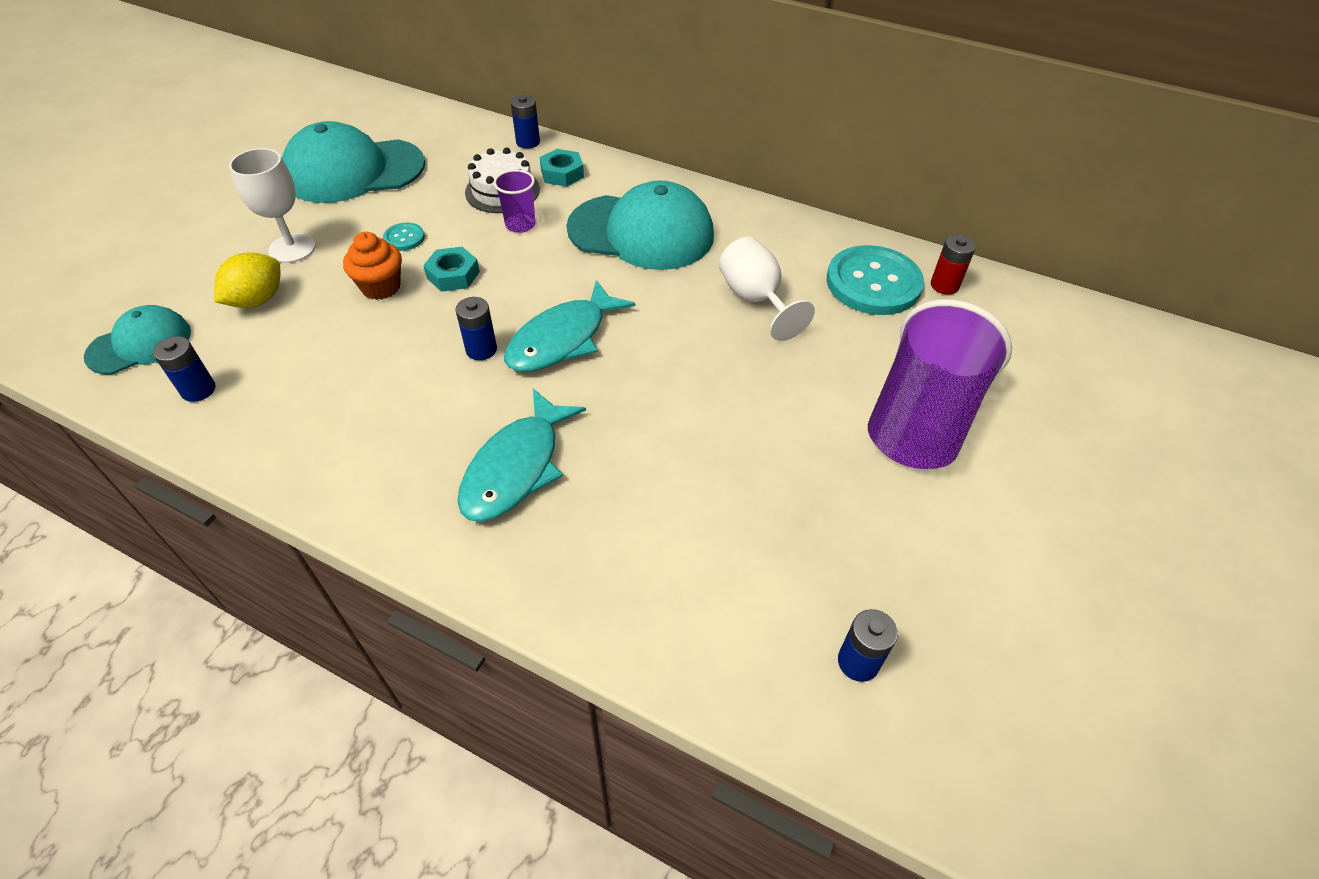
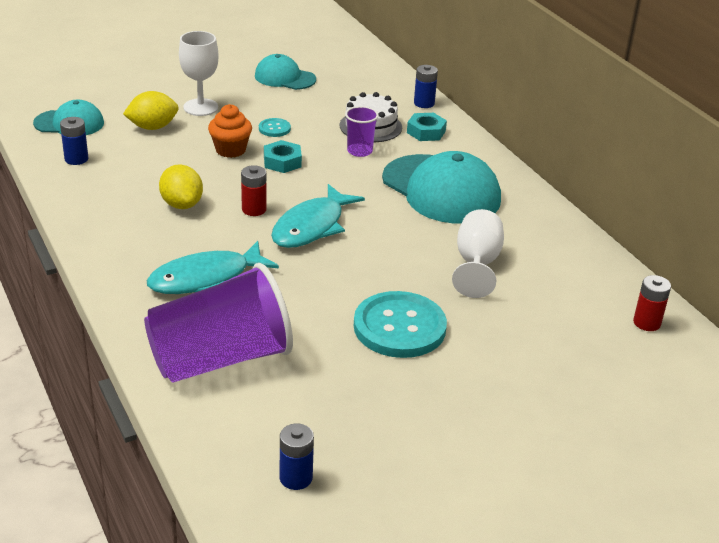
camera: 35 degrees right, 15 degrees down
turquoise cap [282,121,425,203] -> turquoise cap [255,54,316,90], size x0.57
blue battery [455,297,497,360] -> red battery [241,165,267,216]
turquoise fish [504,280,635,372] -> turquoise fish turned 45 degrees counterclockwise [271,184,365,248]
turquoise button [827,245,924,315] -> turquoise button moved to [354,291,447,358]
purple cup [868,299,1012,469] -> purple cup moved to [144,263,293,382]
none -> yellow lemon [159,165,203,209]

